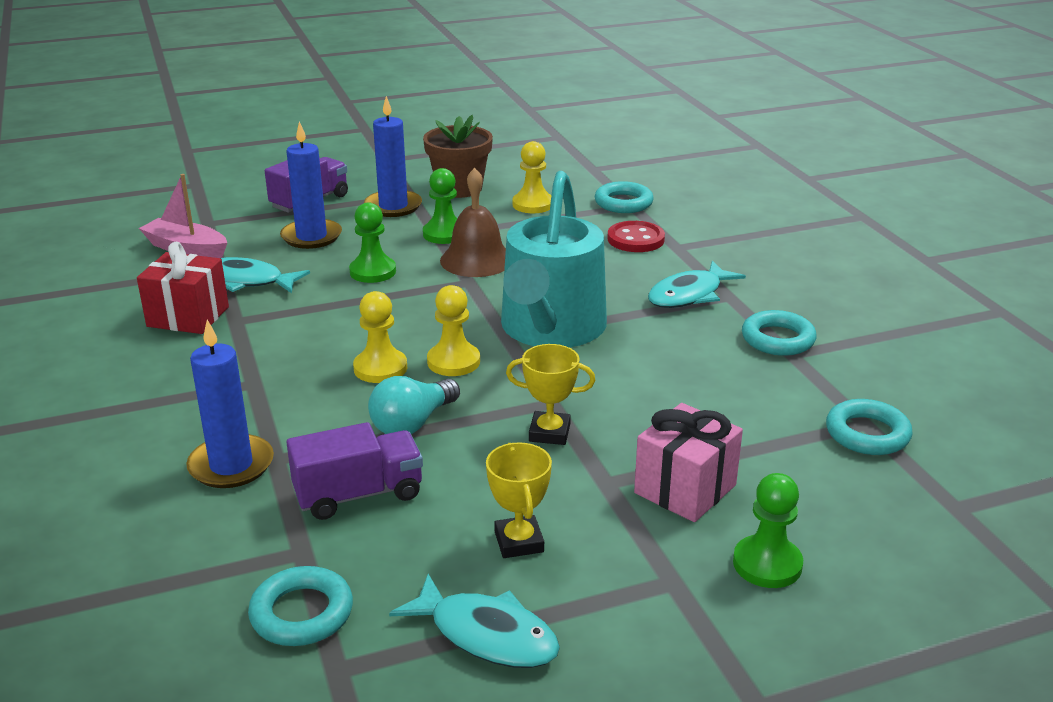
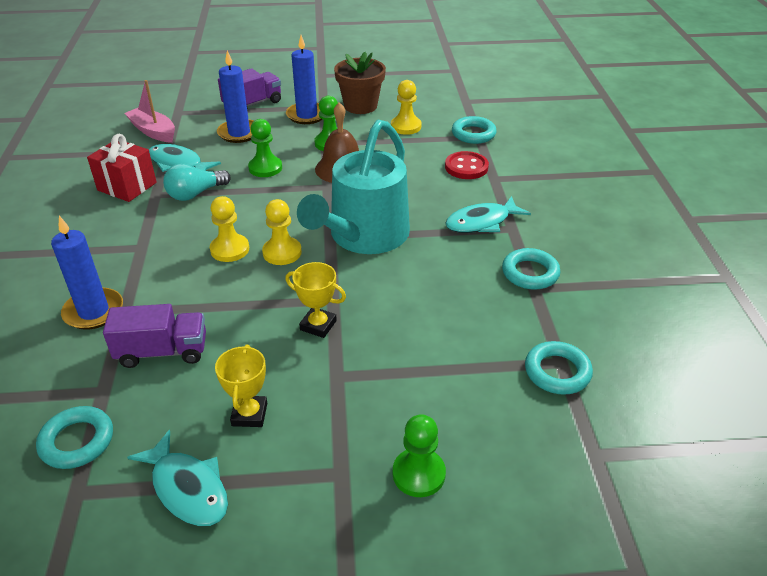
camera: 15 degrees right, 10 degrees up
turquoise light bulb [368,376,460,434] -> turquoise light bulb moved to [163,163,231,201]
pink gift [634,403,743,522] -> none

